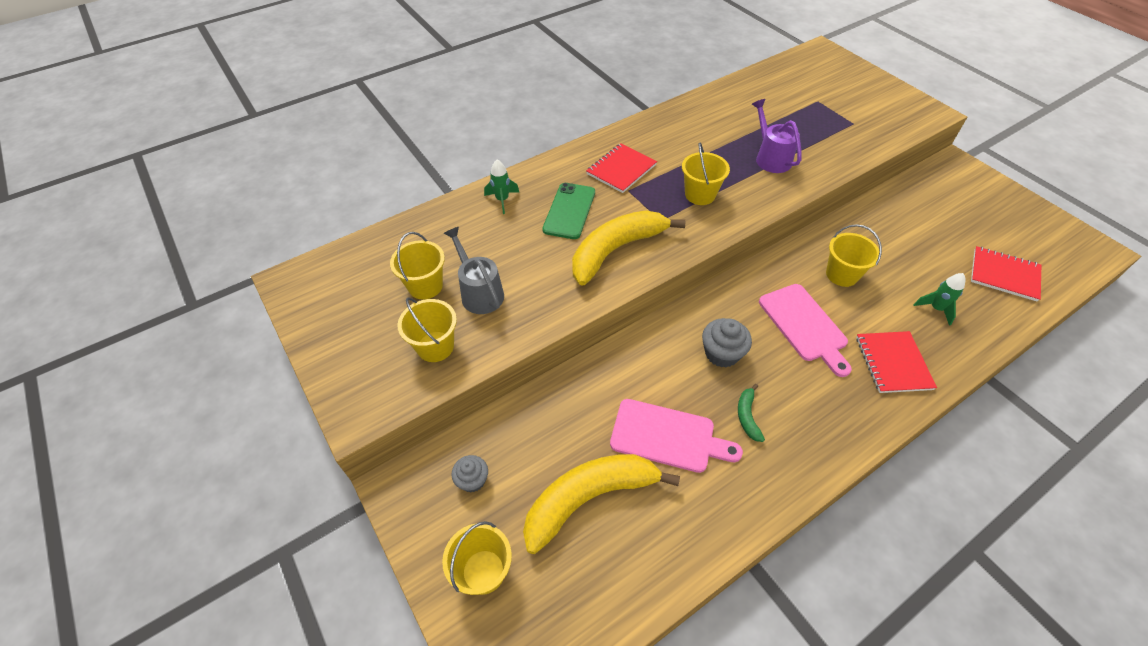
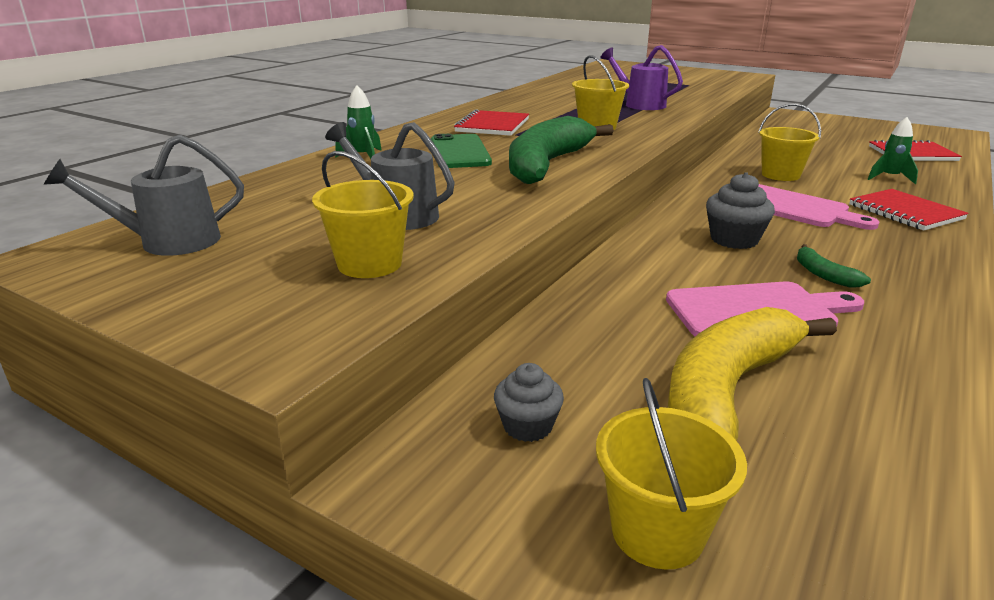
camera: 25 degrees left, 25 degrees down
yellow bucket [390,232,445,300] -> none
yellow banana [572,210,686,286] -> green banana [509,116,614,184]
none -> grey watering can [44,135,244,256]

